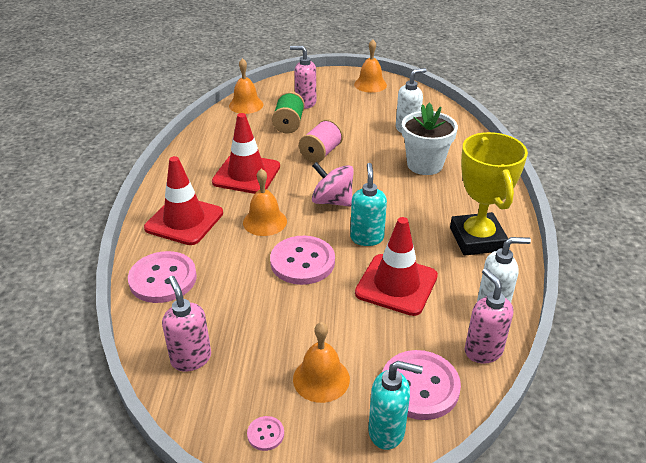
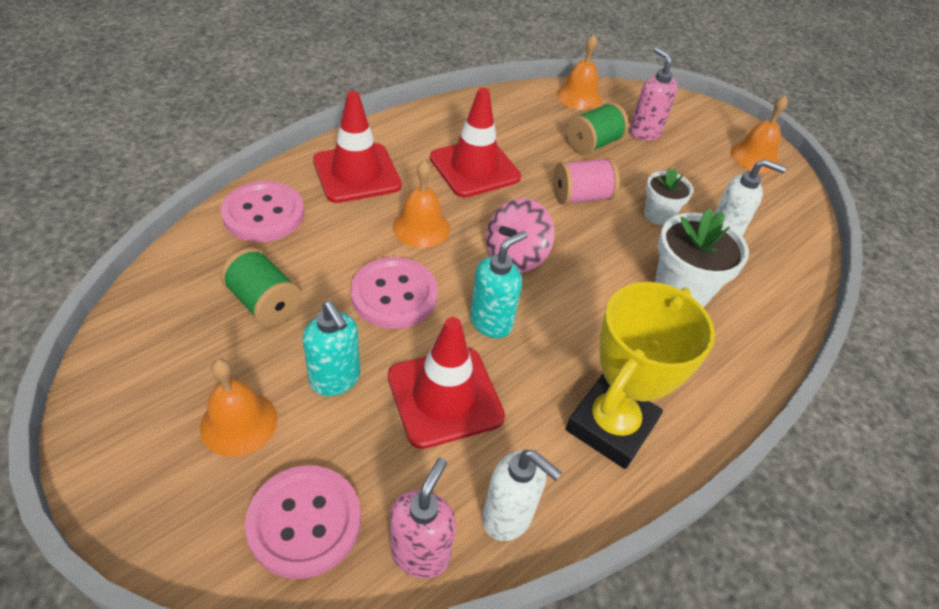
camera: 40 degrees right, 10 degrees up
pink soap dispenser [162,276,211,371] -> none
pink button [247,416,284,451] -> none
pink spinning top [312,162,354,207] -> pink spinning top turned 120 degrees counterclockwise [486,198,555,273]
turquoise soap dispenser [368,361,423,450] -> turquoise soap dispenser moved to [302,301,360,396]
none -> green spool [221,248,301,326]
none -> white flower pot [644,168,693,225]

